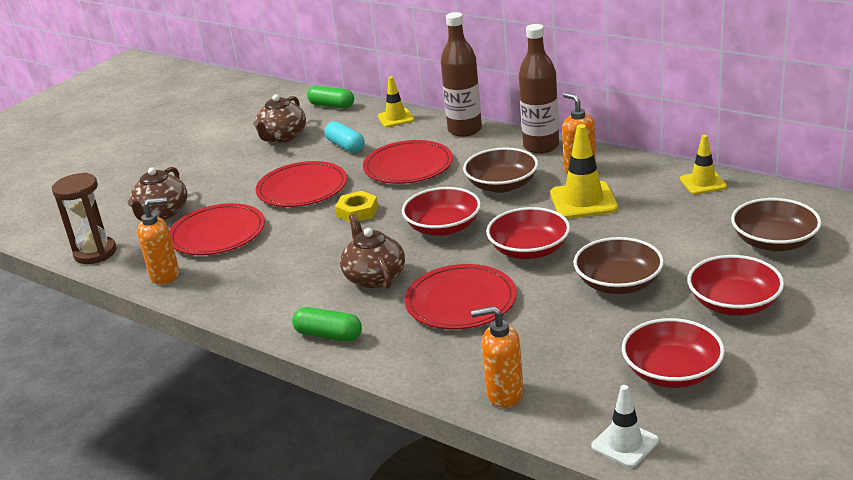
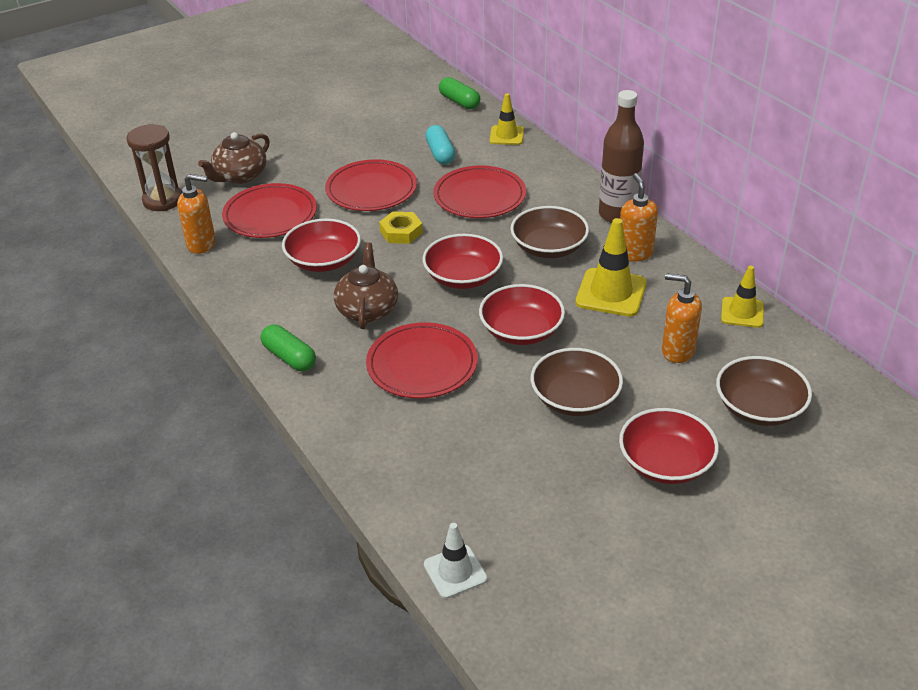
camera: 20 degrees right, 10 degrees up
brown teapot [253,94,306,143] -> none
brown bottle [441,12,482,137] -> none
orange soap dispenser [471,306,524,408] -> orange soap dispenser moved to [662,273,702,363]
red bowl [622,318,725,388] -> red bowl moved to [282,218,361,272]

